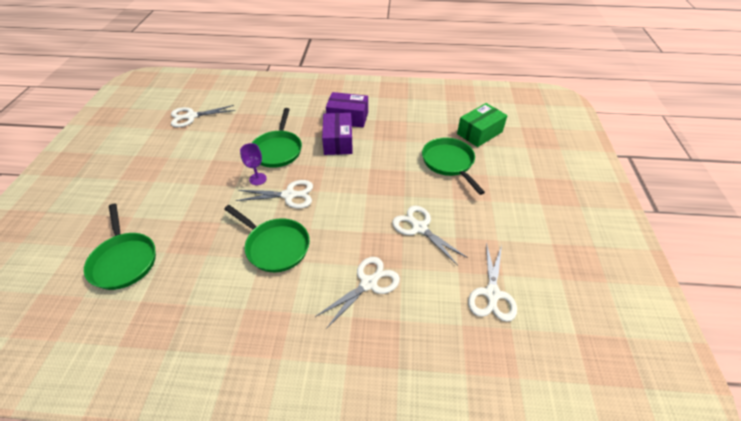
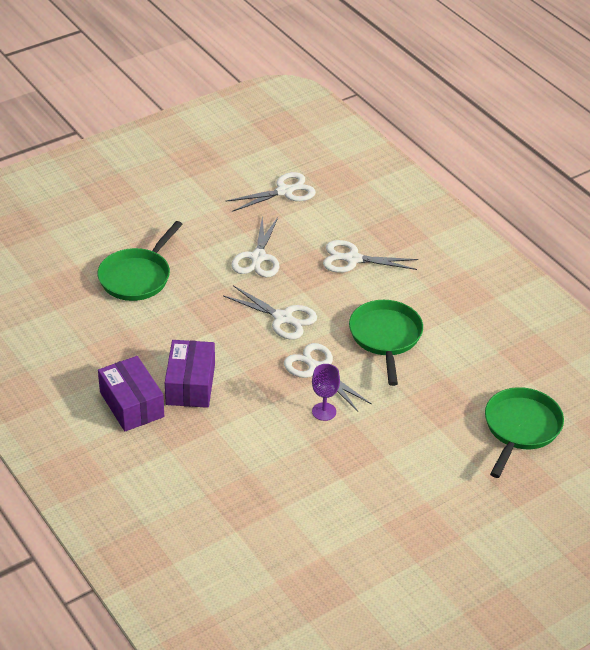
camera: 130 degrees left, 5 degrees down
white scissors [171,105,235,127] -> white scissors moved to [223,285,317,340]
green pan [252,108,302,168] -> none
purple box [322,113,353,155] -> purple box turned 45 degrees counterclockwise [165,340,215,408]
green box [457,103,508,147] -> none

